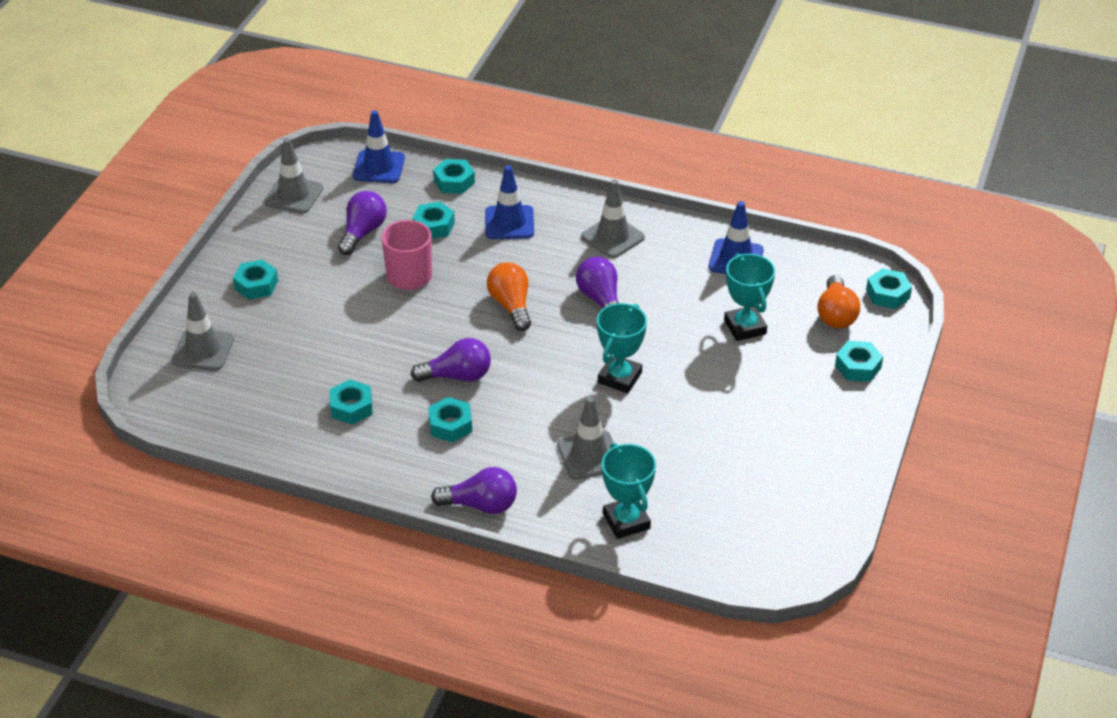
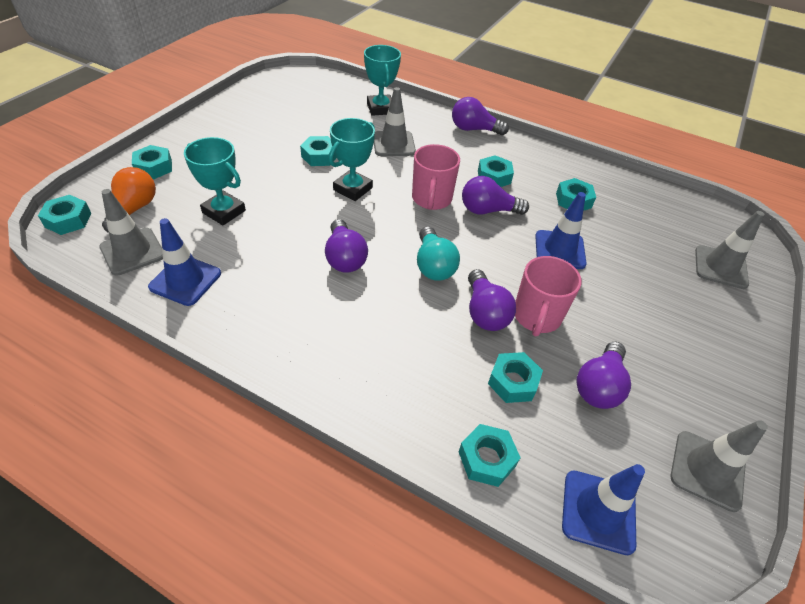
camera: 175 degrees left, 5 degrees up
turquoise nut [233,259,278,300] -> turquoise nut moved to [300,136,337,166]
blue traffic cone [485,165,534,239] -> blue traffic cone moved to [535,192,587,269]
orange light bulb [487,262,531,331] -> turquoise light bulb [417,226,460,281]
grey traffic cone [581,180,645,258] -> grey traffic cone moved to [99,189,163,275]
turquoise trophy [724,253,775,341] -> turquoise trophy turned 45 degrees counterclockwise [184,137,246,225]
none -> pink mug [412,144,460,210]
none -> purple light bulb [468,269,516,331]

